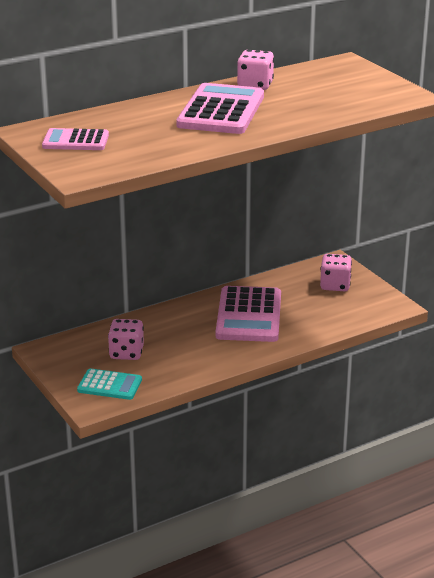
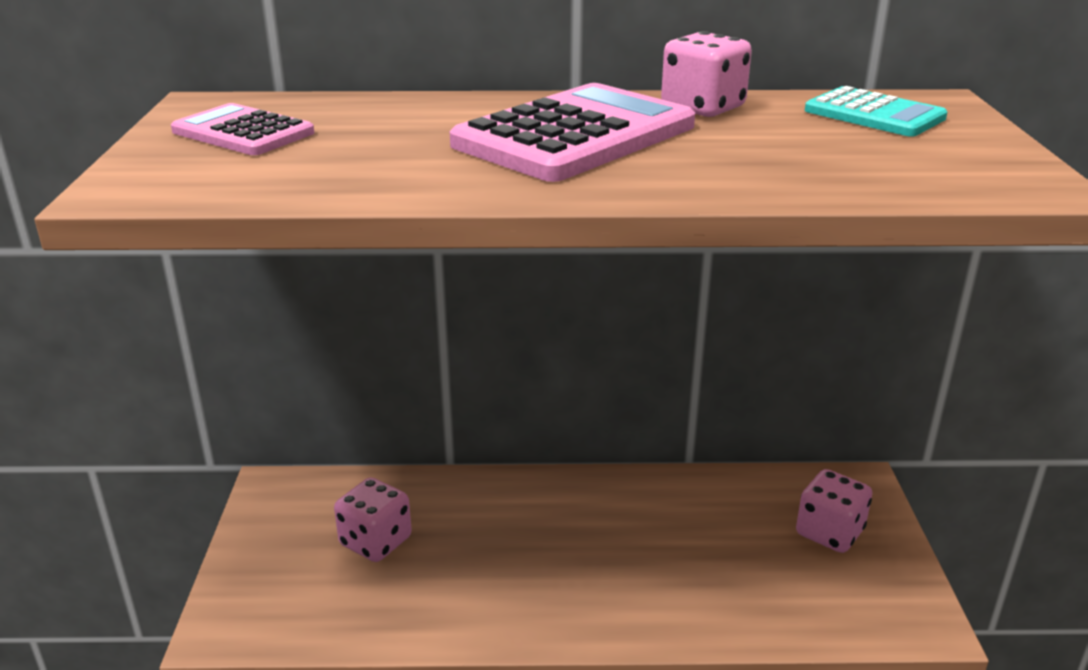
camera: 30 degrees right, 0 degrees up
turquoise calculator [77,369,142,400] -> turquoise calculator moved to [805,86,948,137]
pink calculator [216,286,281,342] -> none

